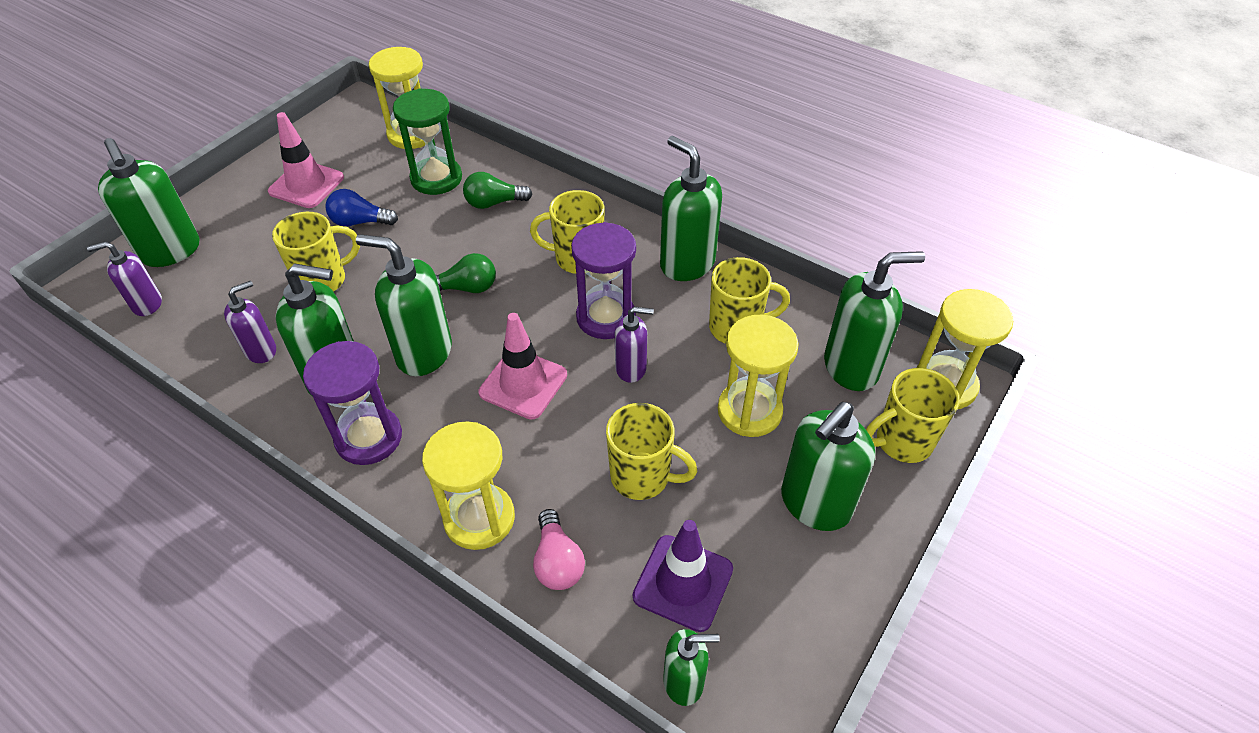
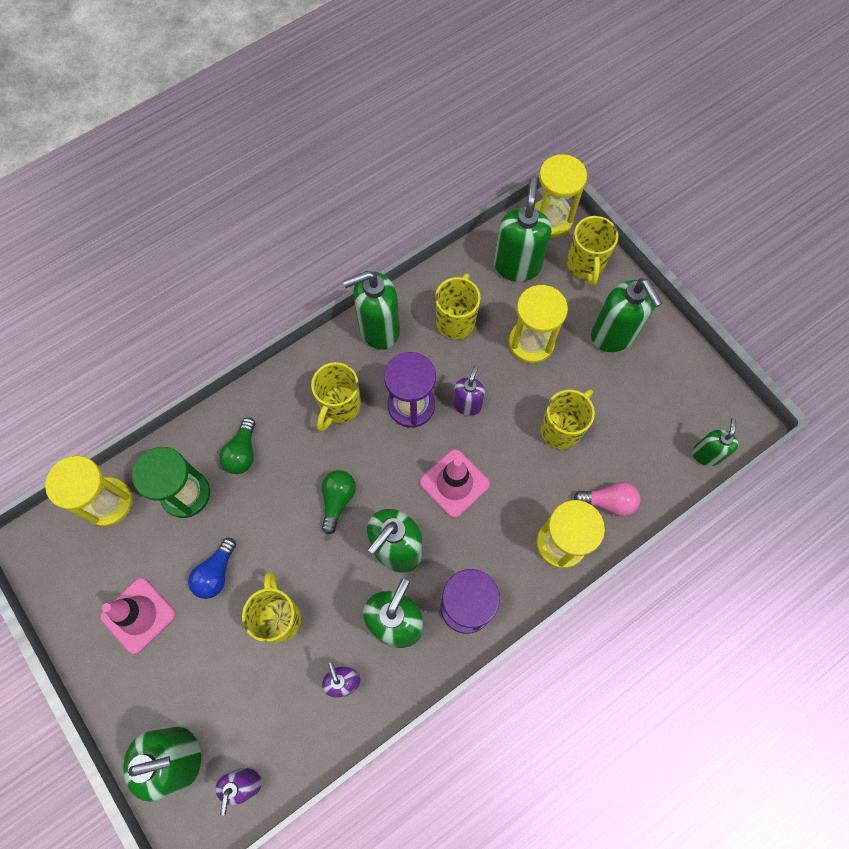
camera: 70 degrees left, 20 degrees up
purple traffic cone [633,520,733,632] -> none

